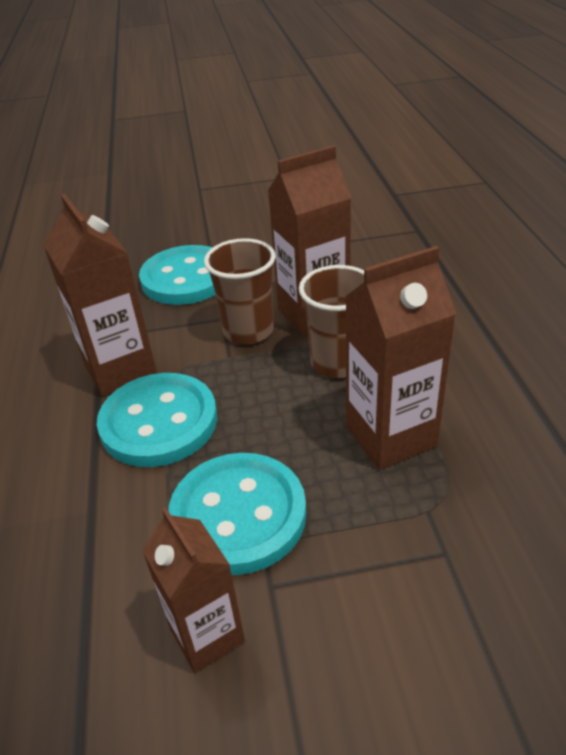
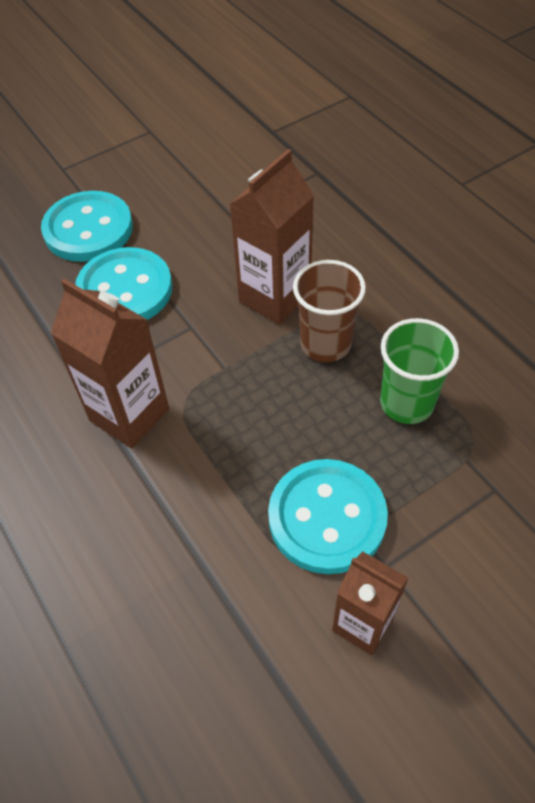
camera: 25 degrees left, 15 degrees up
turquoise button [97,373,217,467] -> turquoise button moved to [41,191,133,262]
brown cup [204,238,276,344] -> none
brown carton [345,246,456,470] -> green cup [380,318,459,424]

